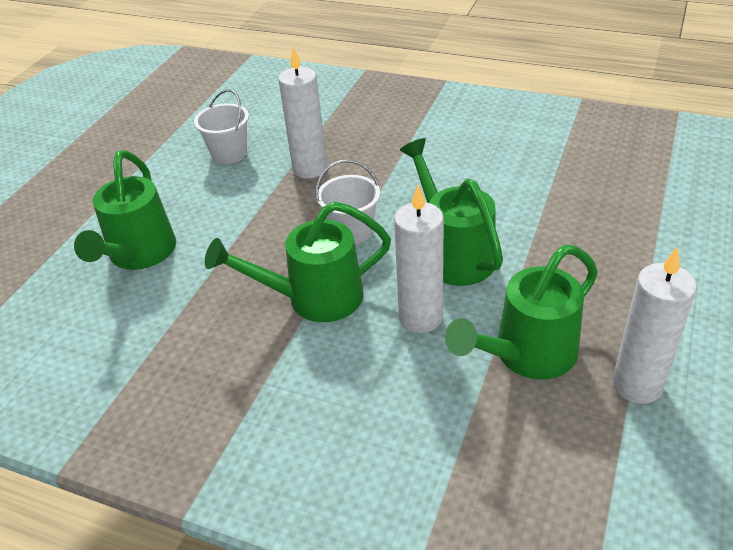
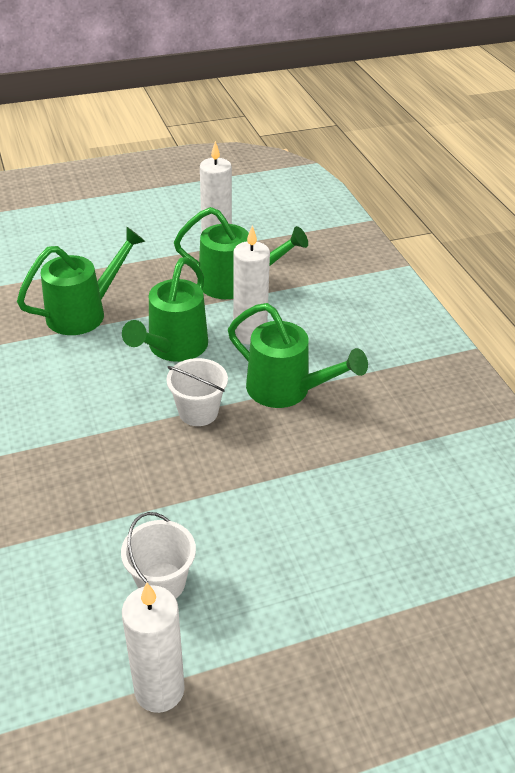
camera: 135 degrees left, 0 degrees up
green watering can [74,150,176,270] -> green watering can moved to [17,227,146,335]
white candle [278,47,327,179] -> white candle moved to [122,583,185,713]

